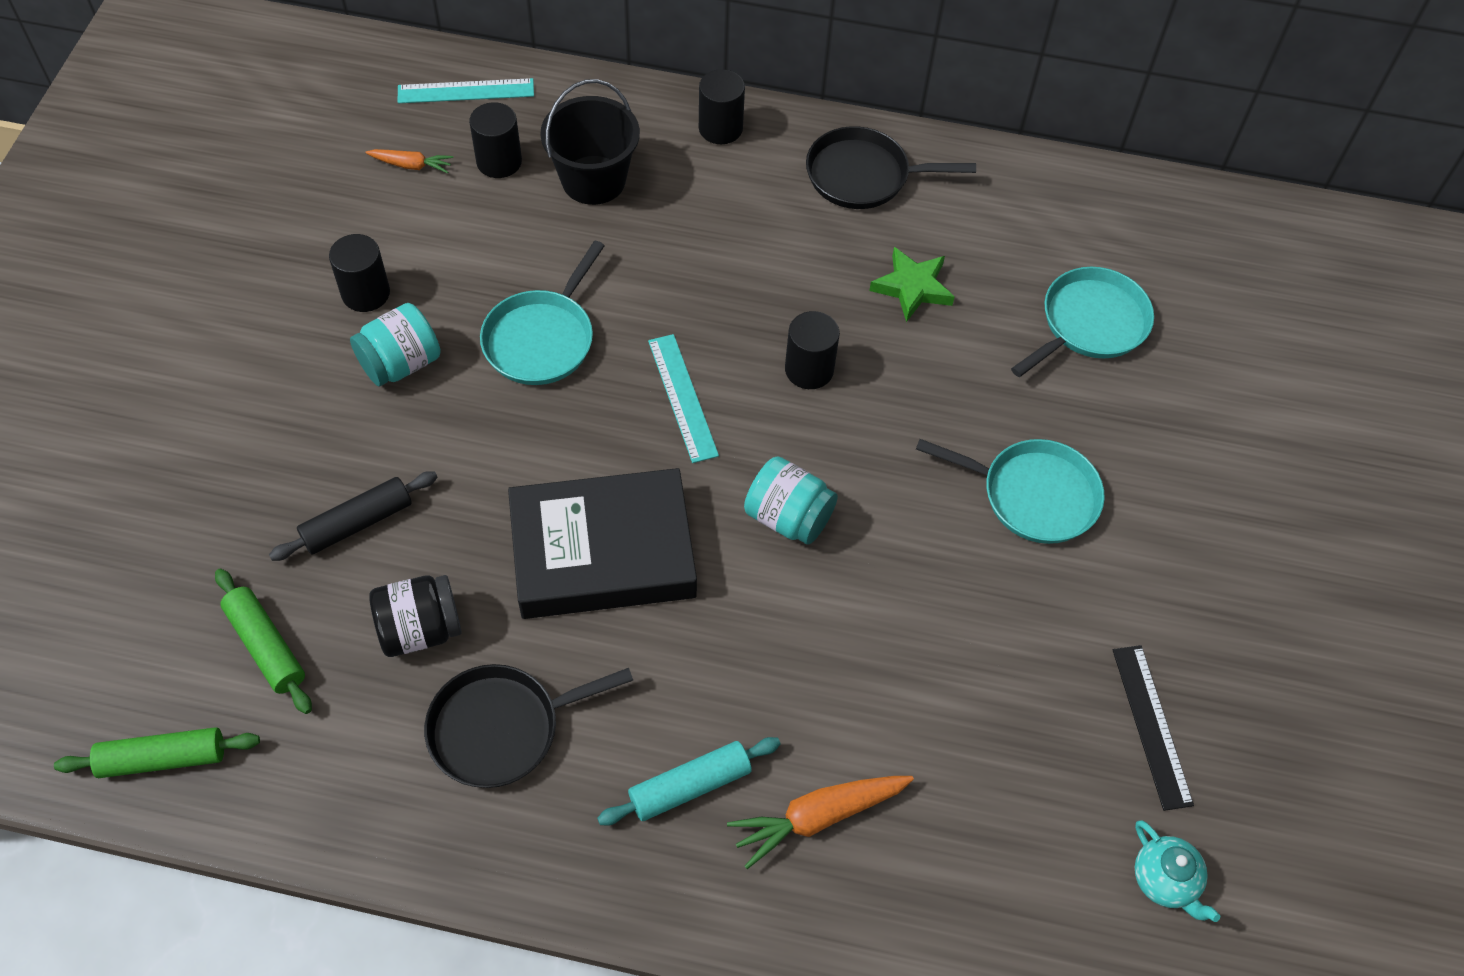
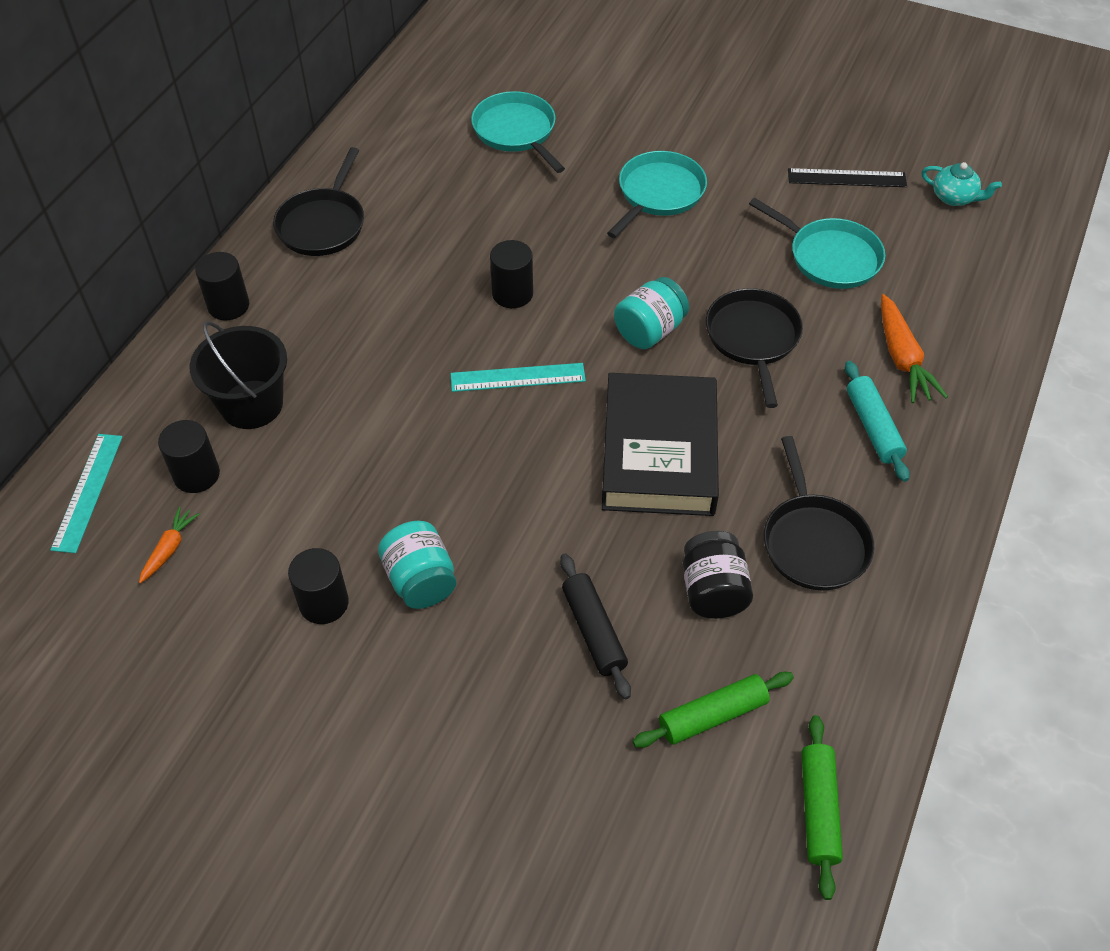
camera: 75 degrees left, 5 degrees down
turquoise pan [480,241,605,385] -> turquoise pan moved to [749,198,885,289]
green star [869,247,955,322] -> none
turquoise teapot [1135,820,1220,922] -> turquoise teapot turned 45 degrees clockwise [921,162,1002,206]
none -> black pan [706,288,803,408]

